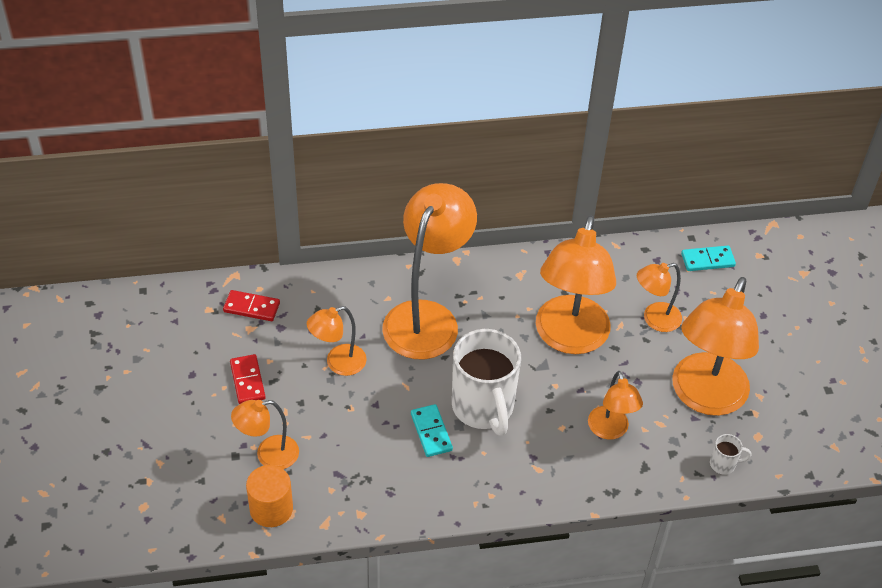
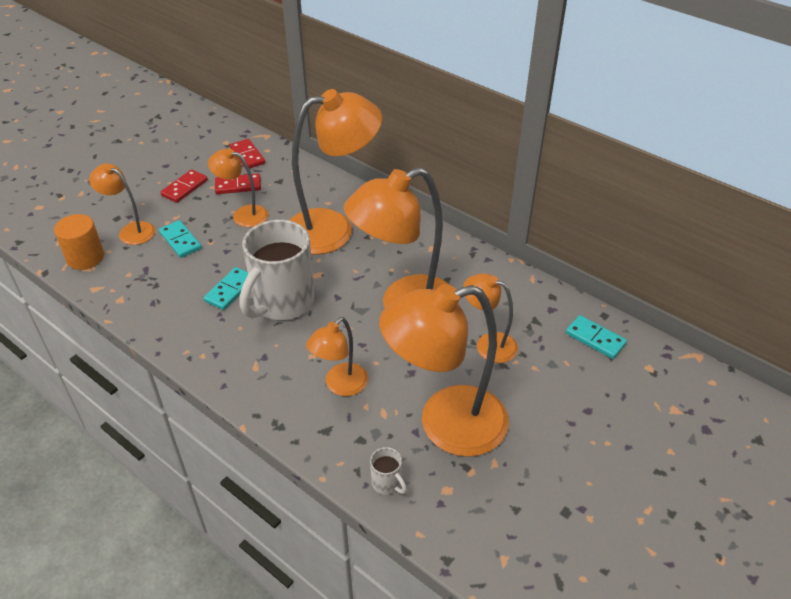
camera: 50 degrees right, 5 degrees down
none -> turquoise domino [159,220,202,258]
none -> red domino [215,173,261,194]

